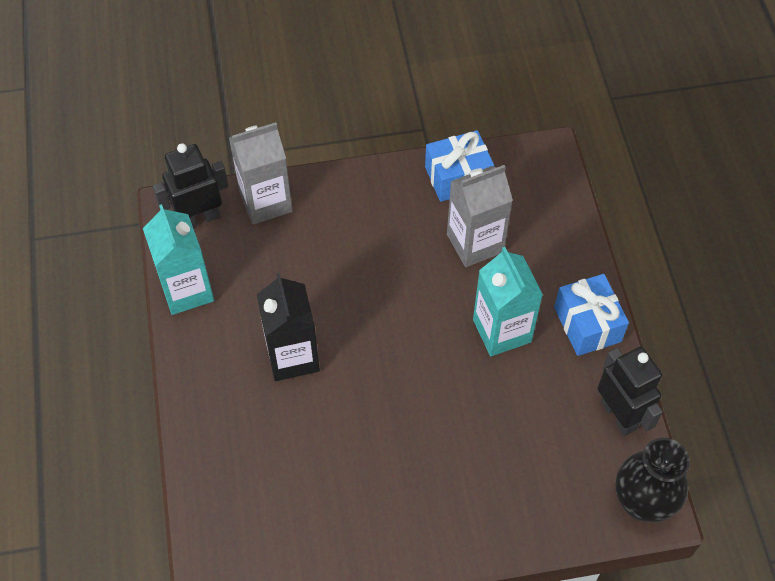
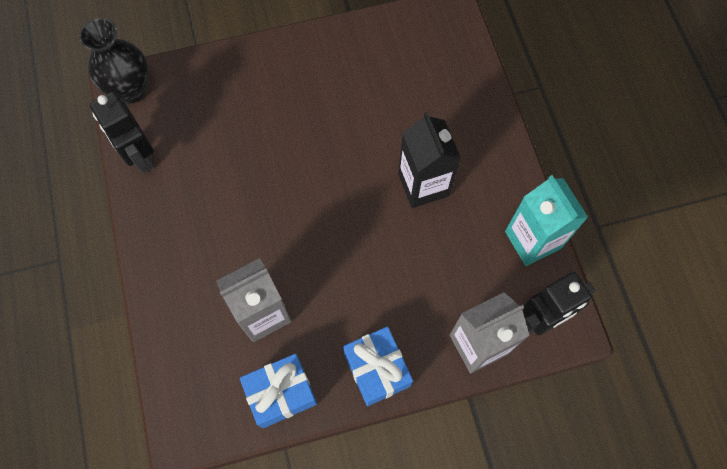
camera: 175 degrees right, 10 degrees up
turquoise carton [473,247,543,356] -> none
blue gift [554,274,629,356] -> blue gift moved to [343,327,413,406]

